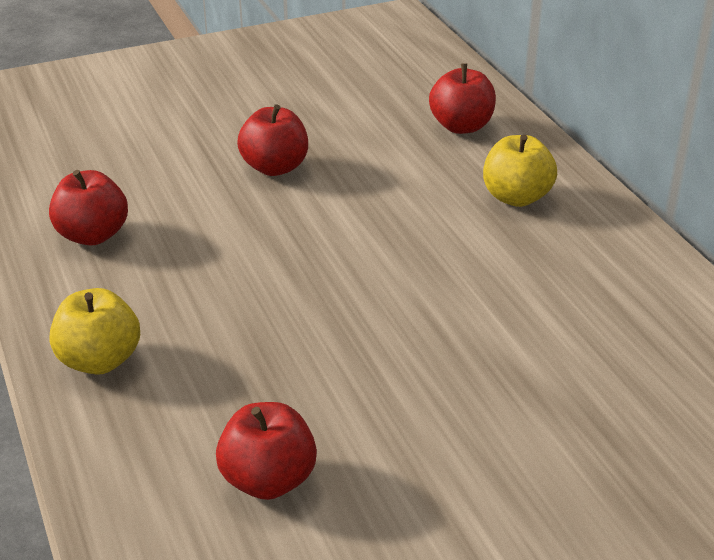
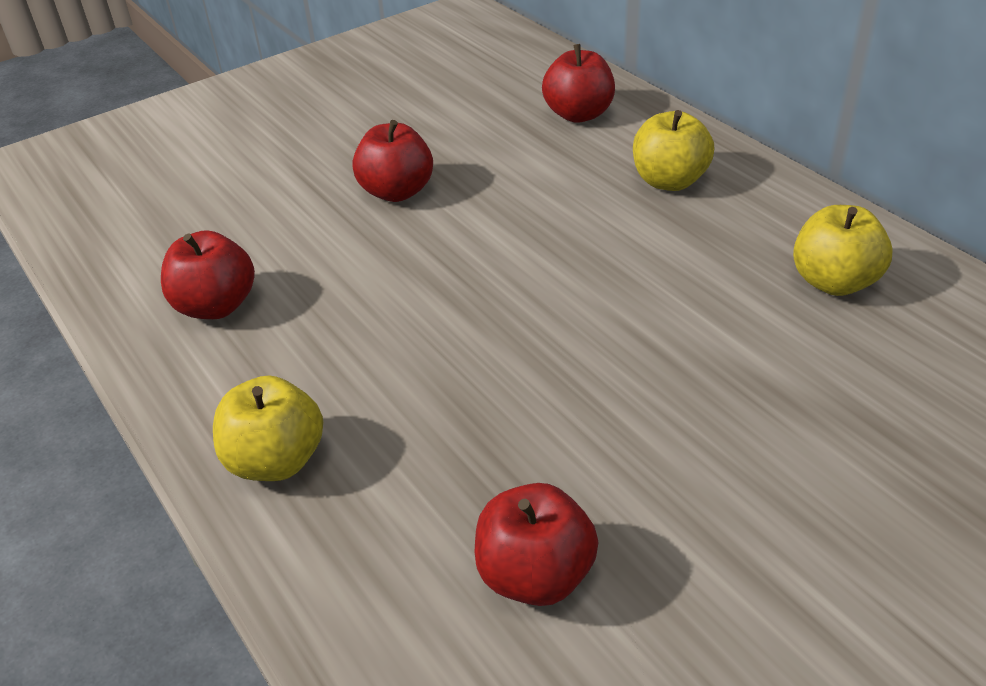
camera: 10 degrees left, 5 degrees up
none -> yellow apple [793,205,892,296]

